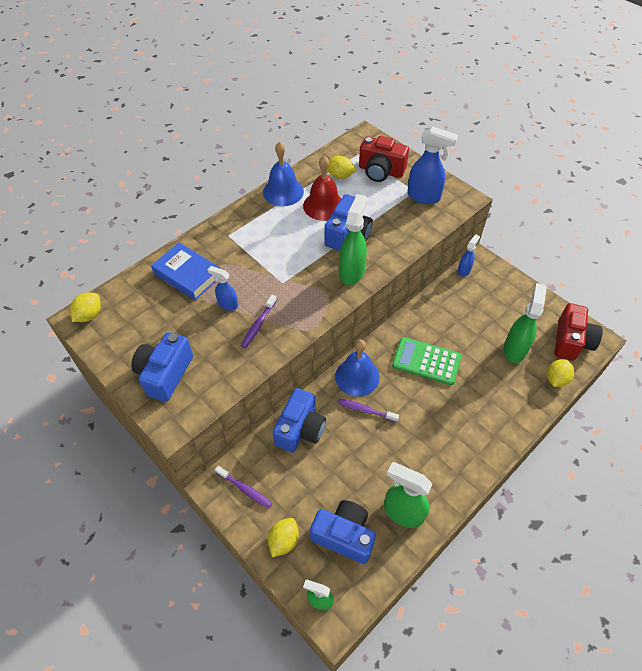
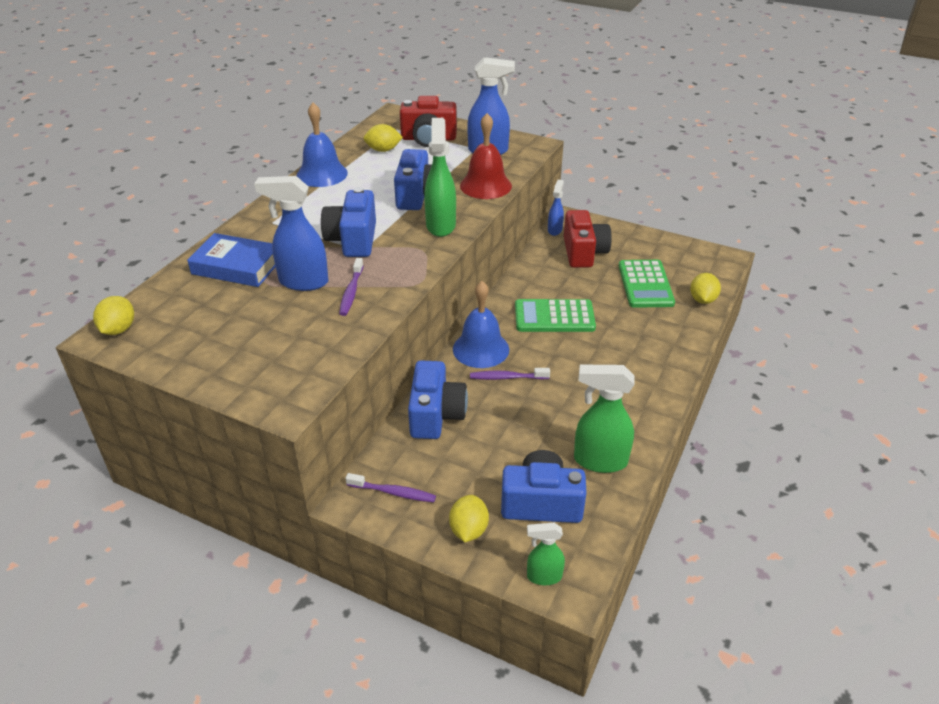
camera: 20 degrees left, 15 degrees down
blue camera [131,332,193,402] -> blue camera moved to [321,187,376,257]
blue spray bottle [208,266,238,310] -> blue spray bottle [254,176,328,291], size x1.74
red bell [303,156,342,221] -> red bell moved to [460,113,512,199]
green spray bottle [504,283,547,363] -> green calculator [619,260,675,308]
red camera [555,303,603,361] -> red camera moved to [564,210,612,268]

